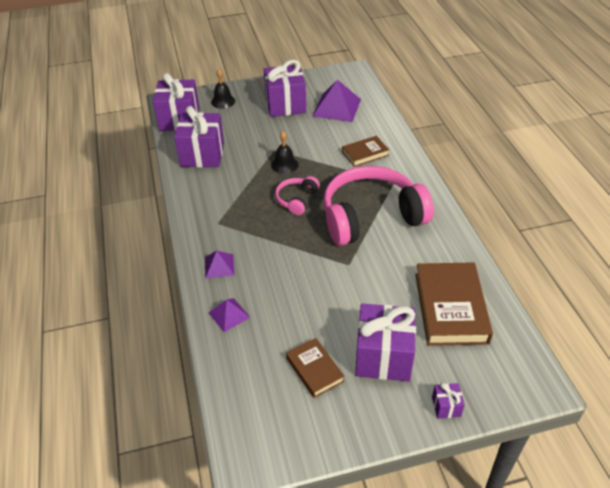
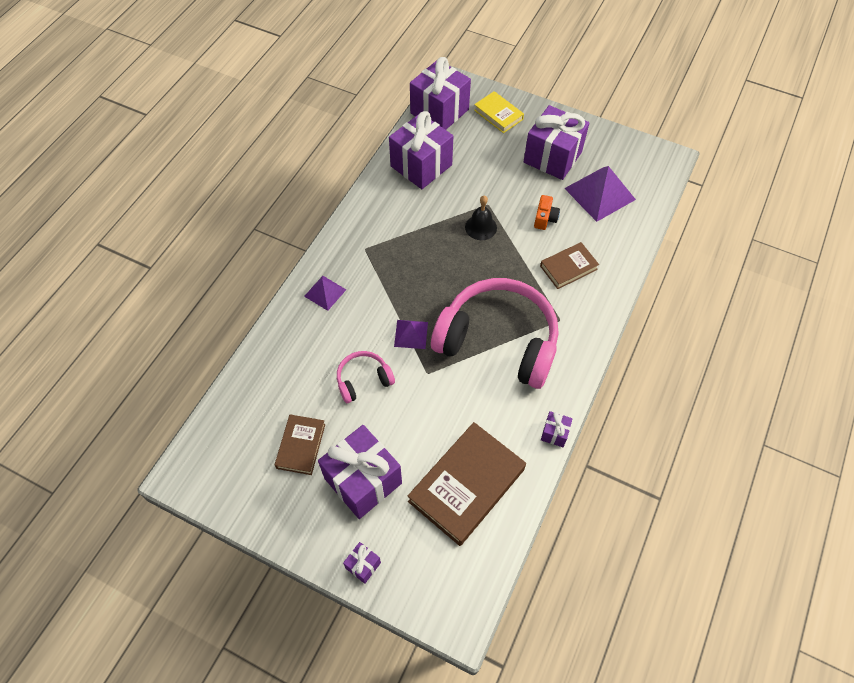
camera: 40 degrees right, 15 degrees up
purple pyramid [208,298,250,332] -> purple pyramid moved to [394,320,428,349]
black bell [211,69,235,109] -> yellow book [474,91,524,133]
pink headphones [275,176,320,215] -> pink headphones moved to [337,351,395,403]
brown book [342,136,389,167] -> brown book turned 45 degrees counterclockwise [540,242,599,289]
none -> orange camera [534,195,560,230]
none -> purple gift [541,411,573,447]

